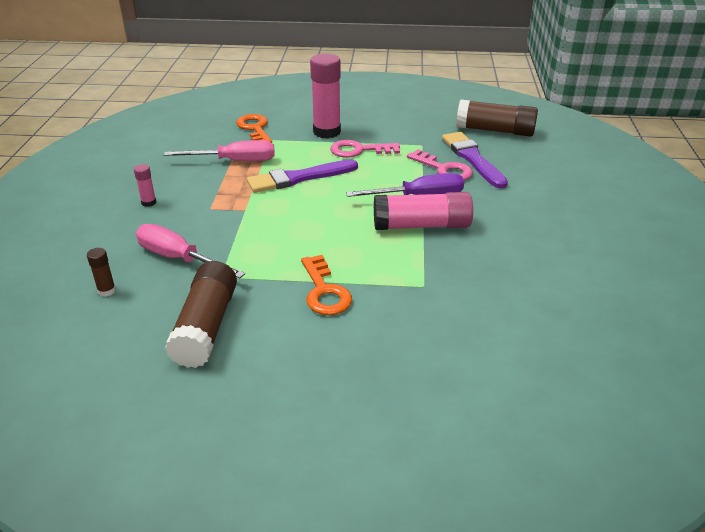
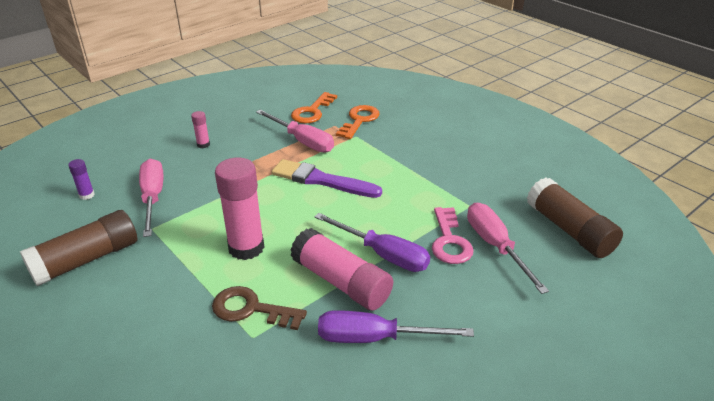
camera: 45 degrees right, 0 degrees up
brown glue stick [87,248,116,296] -> purple glue stick [68,159,95,200]
orange key [301,255,352,315] -> orange key moved to [291,92,337,123]
pink glue stick [310,53,341,139] -> pink glue stick moved to [215,157,264,260]
pink key [330,140,400,158] -> none
purple brush [442,132,508,189] -> pink screwdriver [467,203,549,294]
none -> brown key [212,286,307,330]
none -> purple screwdriver [318,310,474,343]

